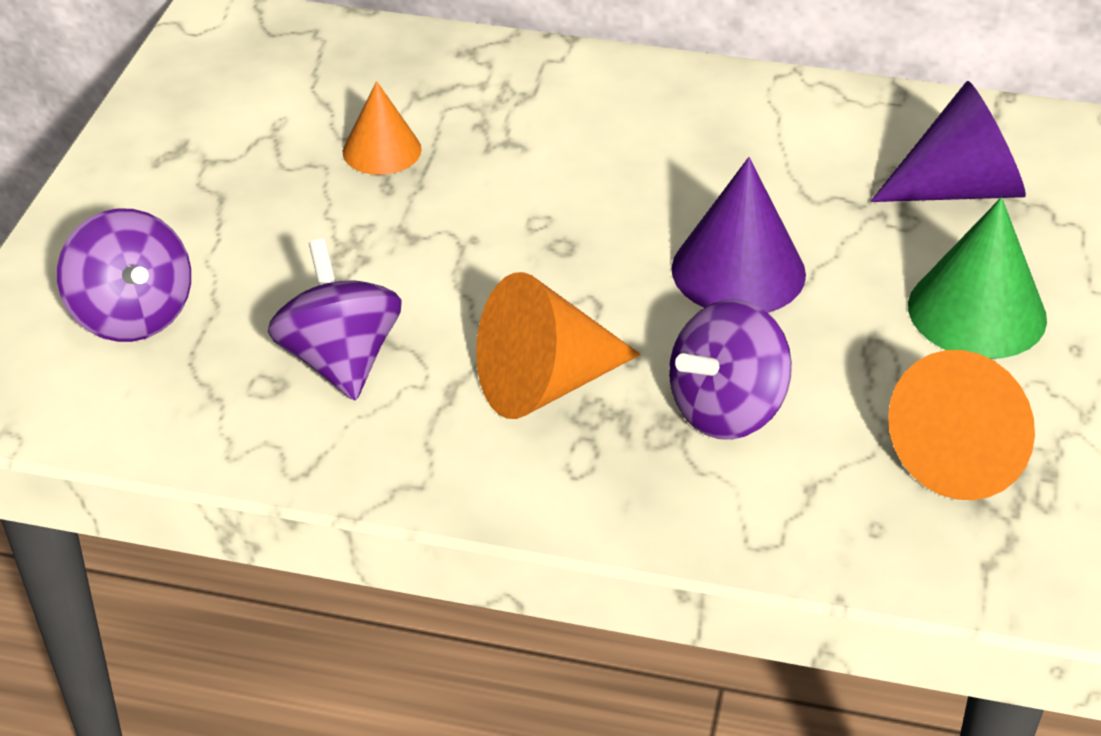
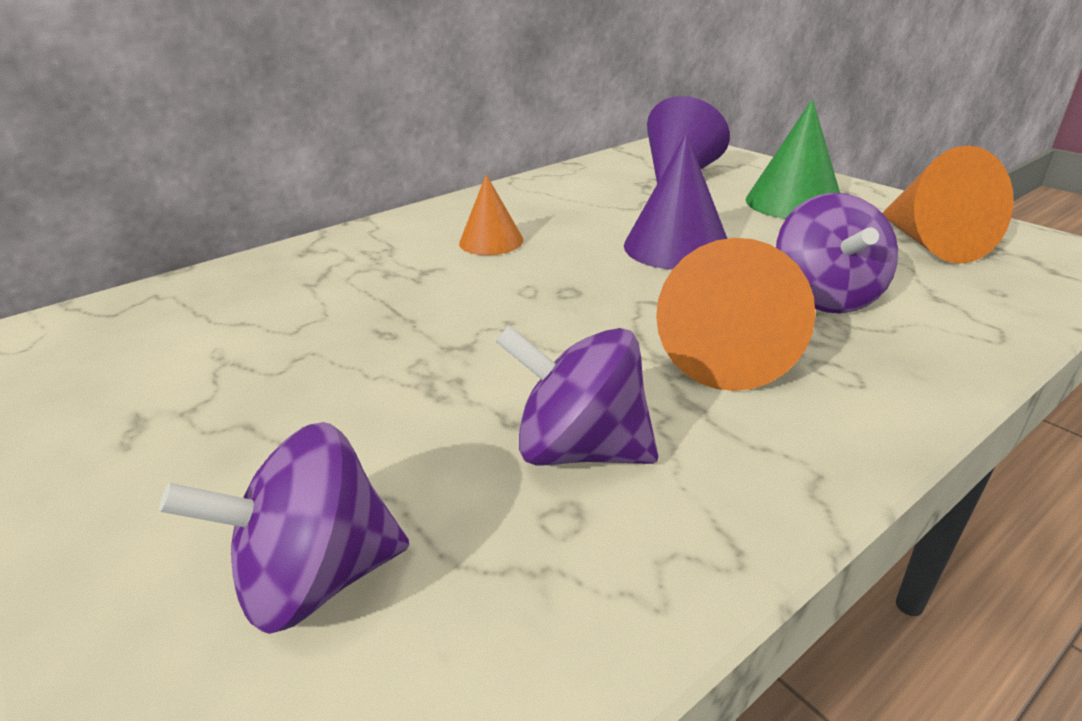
camera: 50 degrees left, 10 degrees down
purple spinning top [57,208,191,342] -> purple spinning top turned 150 degrees clockwise [159,422,409,634]
orange cone [343,81,422,175] -> orange cone moved to [459,174,524,255]

